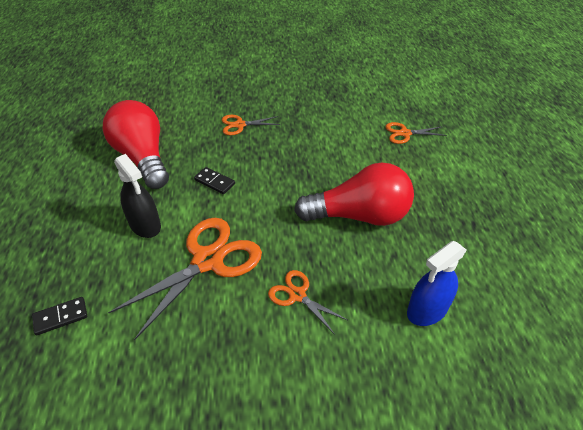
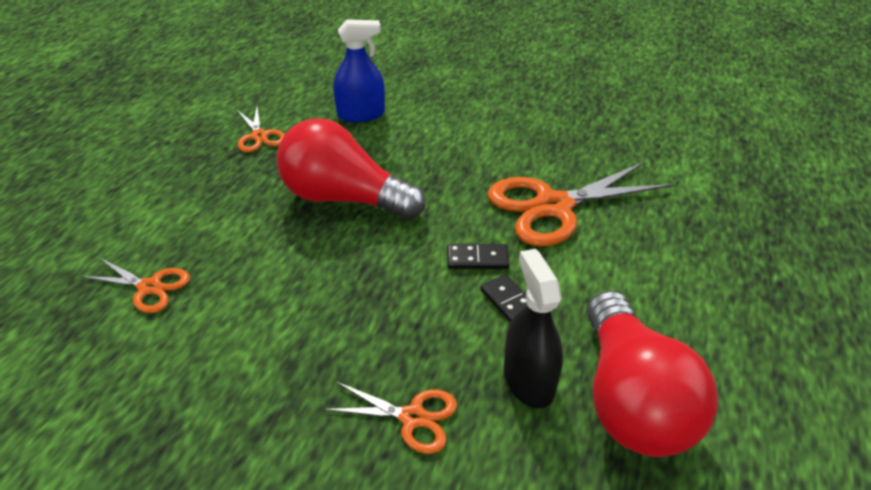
camera: 155 degrees left, 5 degrees down
black domino [32,297,87,335] -> black domino moved to [447,244,509,269]
black spray bottle [114,154,161,238] -> black spray bottle moved to [504,249,563,409]
orange scissors [268,270,347,333] -> orange scissors moved to [237,107,285,152]

